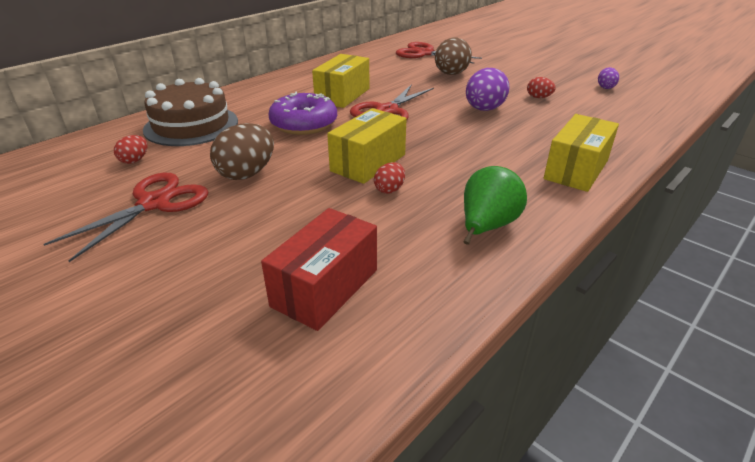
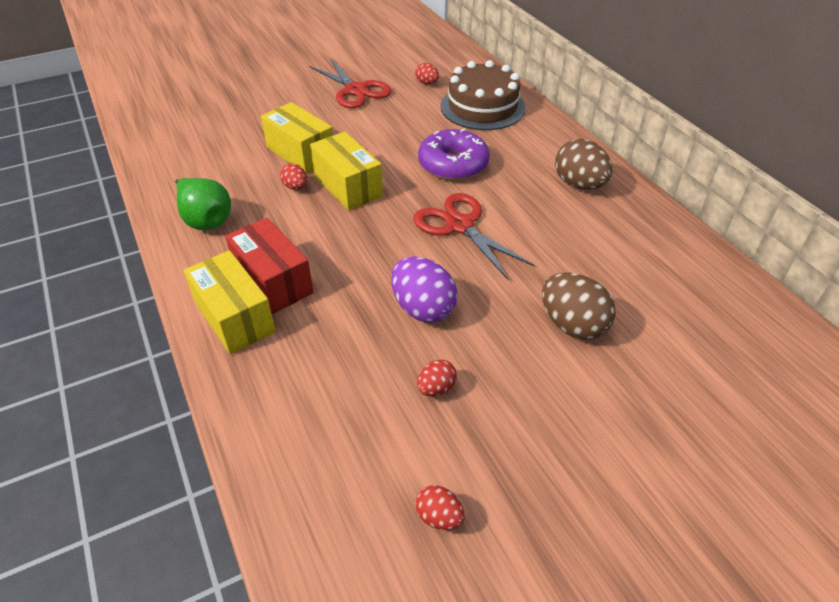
camera: 110 degrees right, 10 degrees up
brown egg [210,123,274,180] -> brown egg moved to [555,139,613,190]
red box [261,208,377,331] -> red box moved to [225,217,314,314]
yellow box [312,54,370,108] -> yellow box moved to [261,102,333,174]
red scissors [396,42,482,64] -> none
purple egg [598,67,619,89] -> red egg [415,485,465,530]

